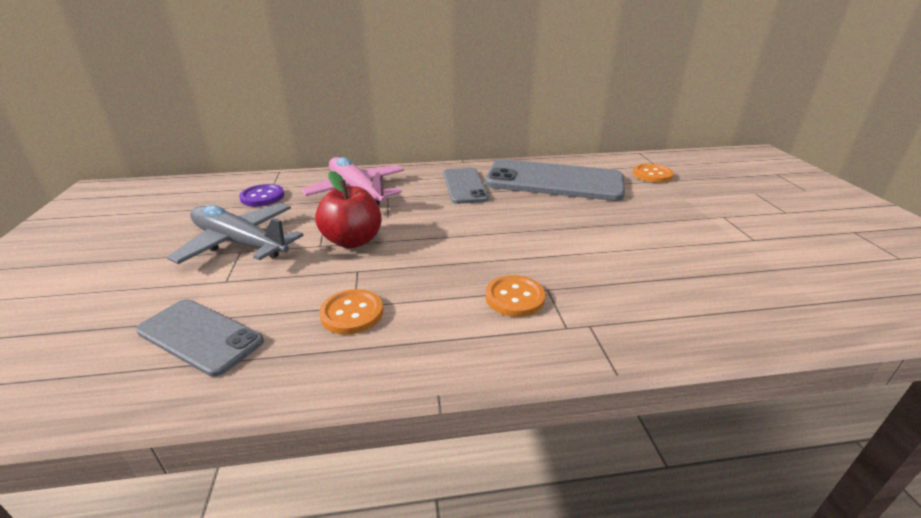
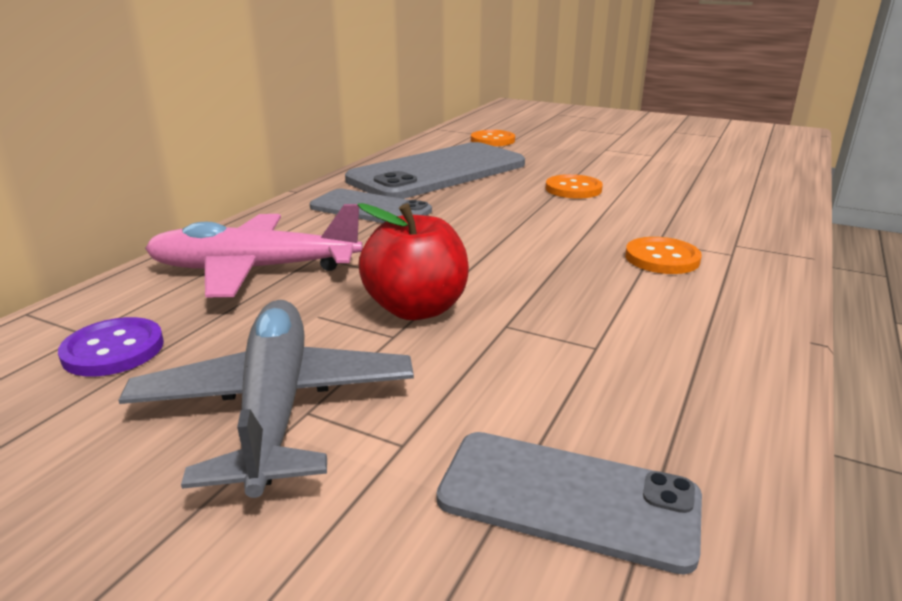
camera: 55 degrees left, 5 degrees down
grey phone [136,299,264,377] -> grey phone turned 45 degrees clockwise [437,432,702,575]
grey plane [167,203,304,264] -> grey plane turned 105 degrees clockwise [118,300,414,498]
orange button [319,289,383,335] -> orange button moved to [546,174,603,199]

